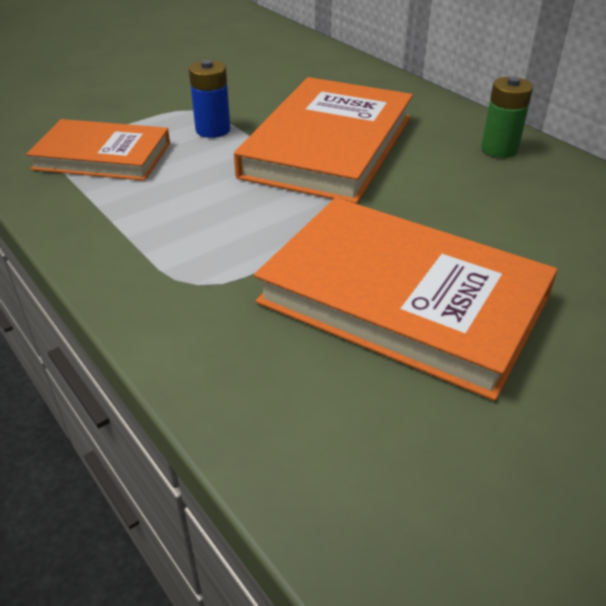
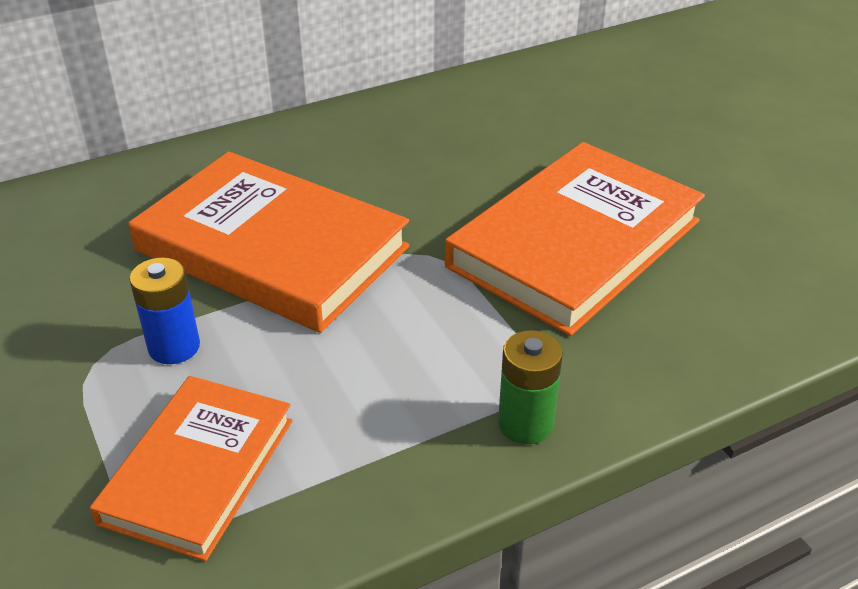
camera: 80 degrees left, 0 degrees up
green battery [481,77,533,158] -> green battery moved to [498,330,563,444]

